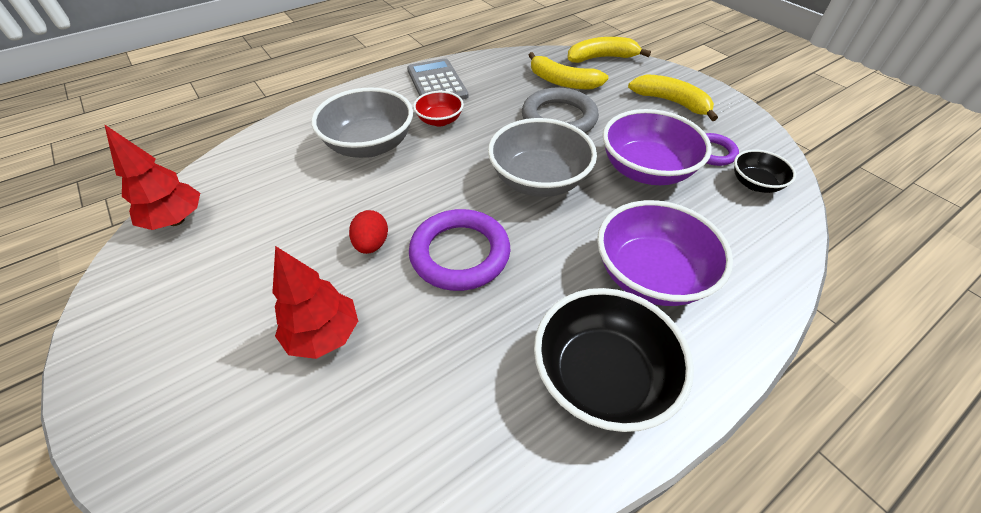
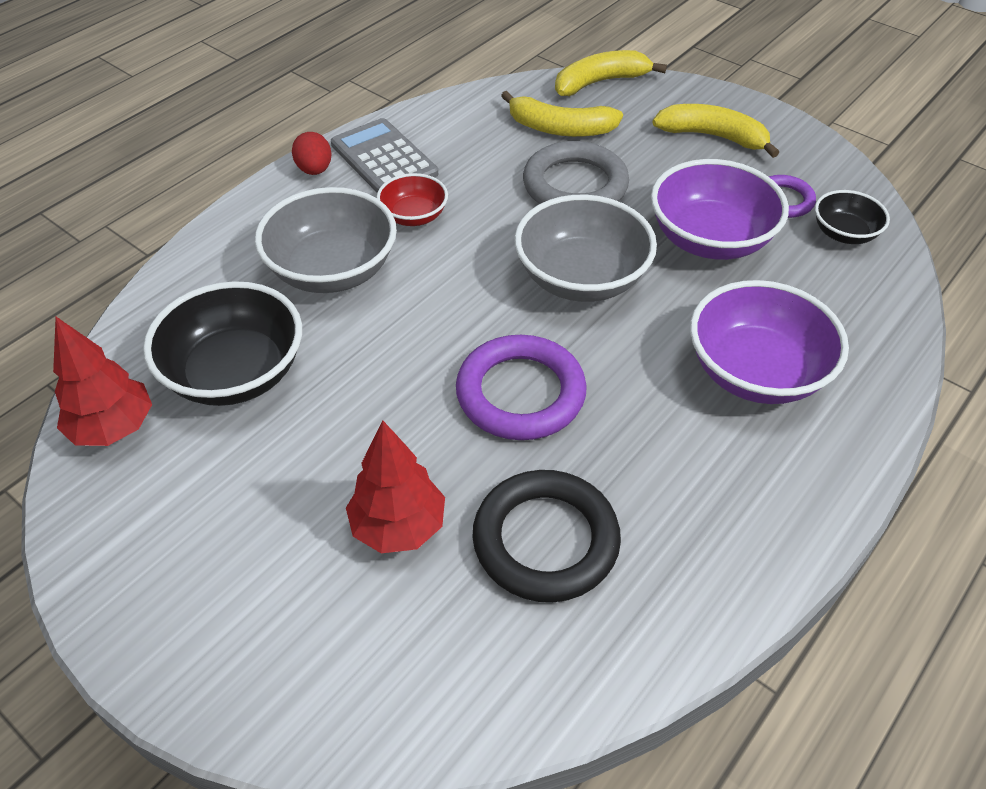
camera: 15 degrees left, 0 degrees up
red egg [349,210,388,254] -> red egg moved to [292,132,332,175]
black bowl [534,288,694,432] -> black bowl moved to [143,281,302,406]
none -> black ring [472,470,621,602]

